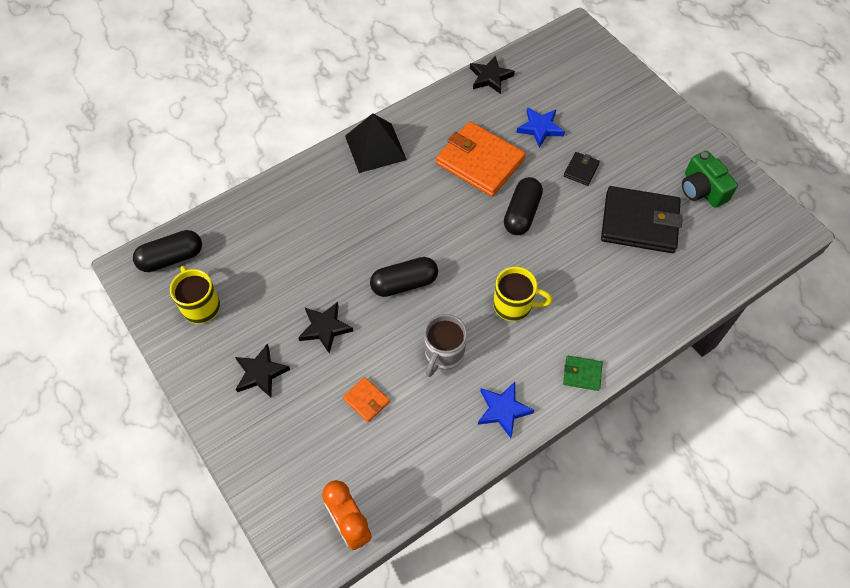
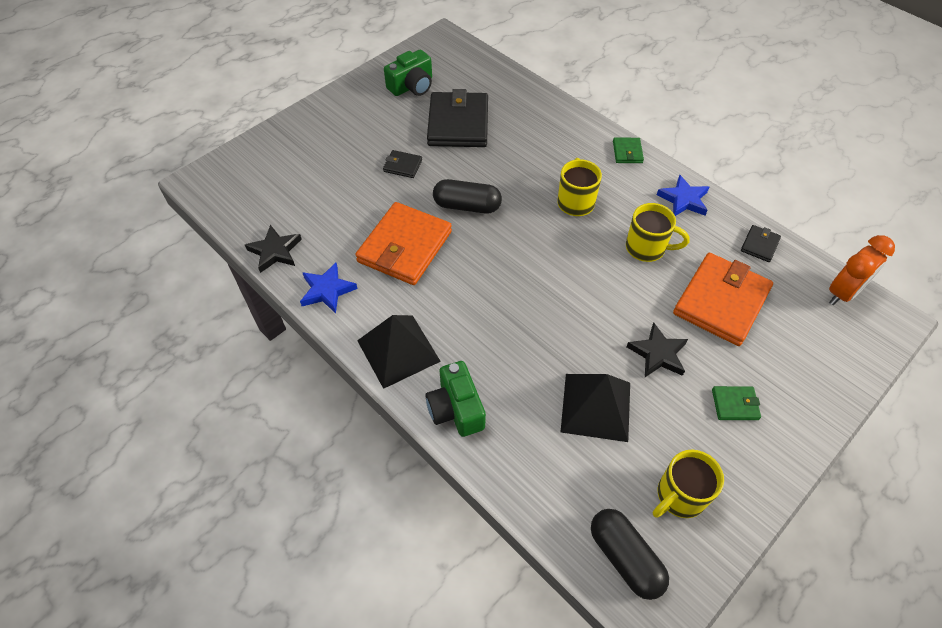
camera: 100 degrees left, 5 degrees down
black star [235,343,290,398] -> green wallet [712,386,761,420]
orange wallet [343,377,390,423] -> orange wallet [673,253,773,346], size x2.23
black capsule [370,257,438,297] -> none
grey mug [424,314,467,377] -> yellow mug [626,203,690,262]
blue star [516,107,565,148] -> blue star moved to [300,263,358,313]
none -> green camera [425,361,486,437]
none -> black pyramid [561,374,630,442]
none -> black wallet [741,225,781,262]

